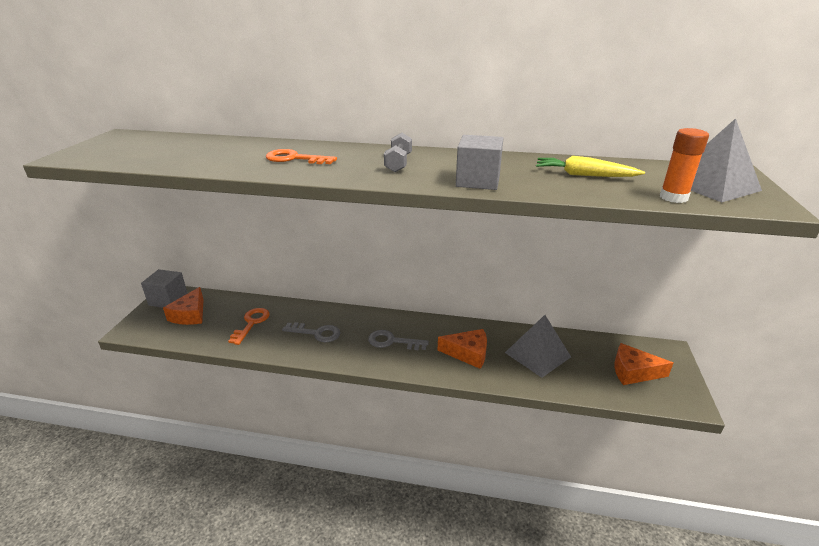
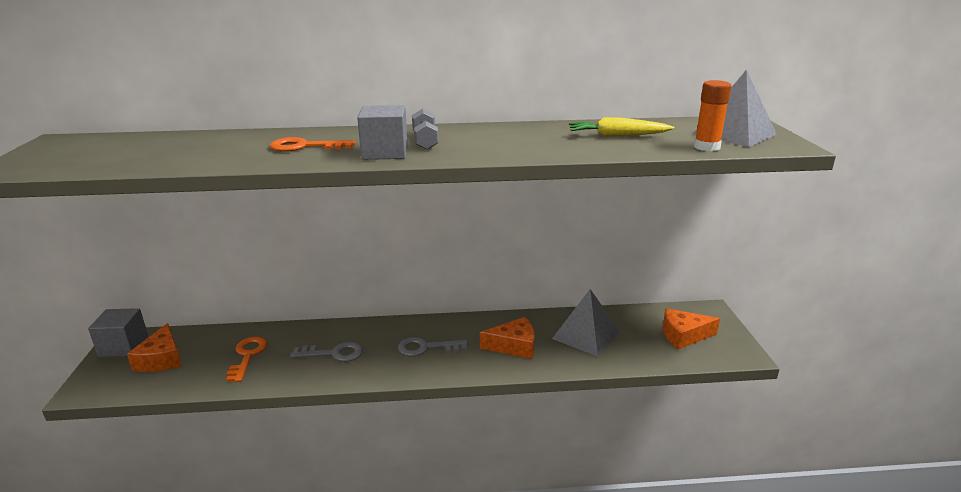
camera: 15 degrees left, 5 degrees down
grey cube [456,135,503,190] -> grey cube moved to [357,105,408,160]

